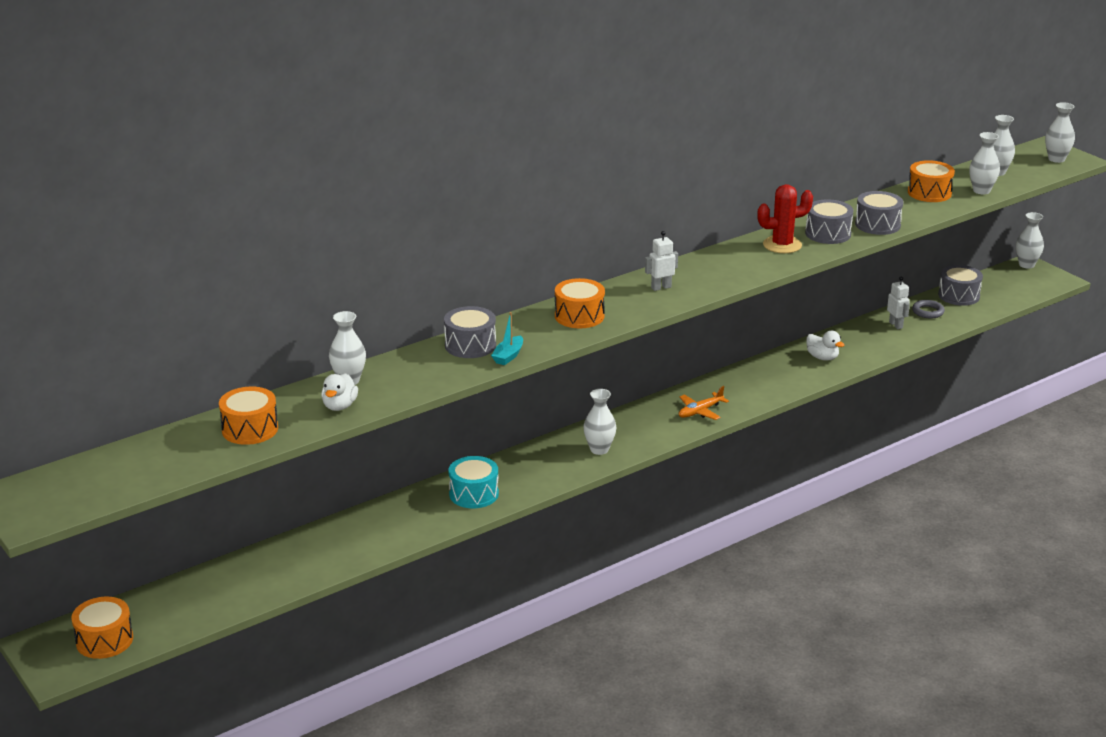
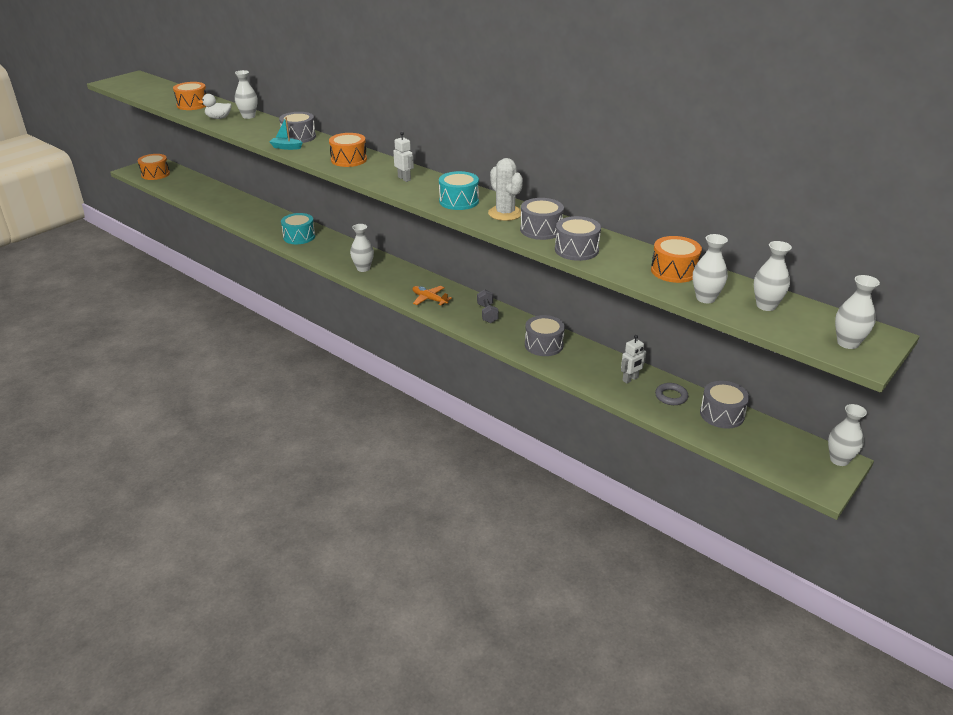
camera: 75 degrees right, 5 degrees up
red cactus [757,184,813,253] -> white cactus [488,158,523,221]
white duck [806,331,844,361] -> grey drum [525,315,565,356]
none -> turquoise drum [439,171,479,210]
none -> grey dumbbell [477,290,499,323]

